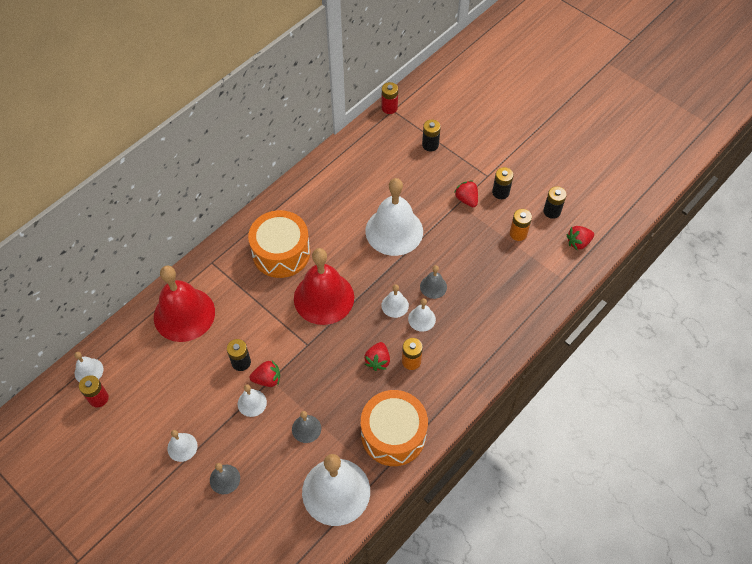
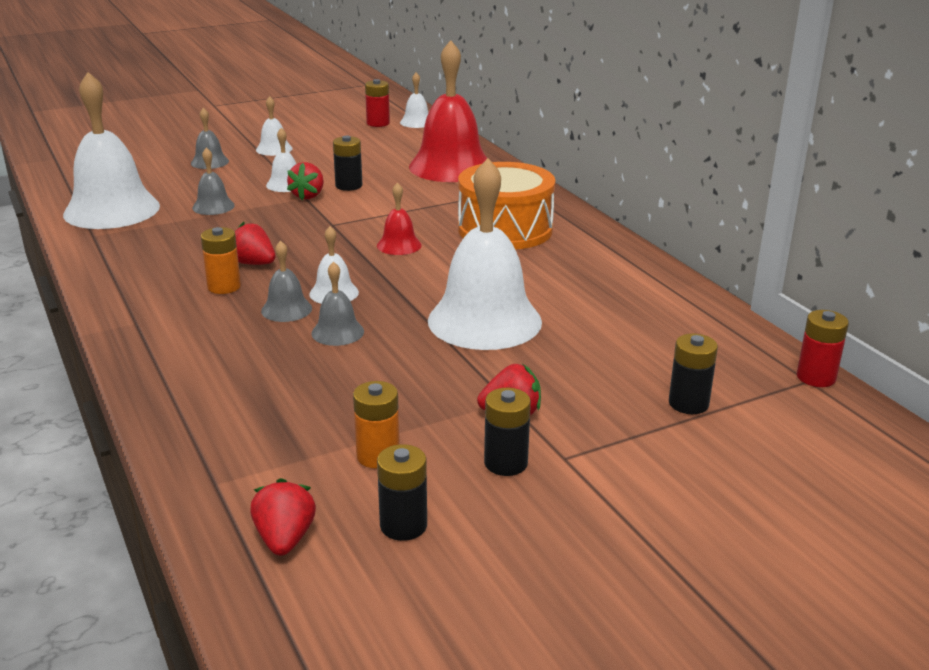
camera: 110 degrees right, 30 degrees down
red bell [294,248,354,325] -> red bell [377,182,422,255], size x0.45
orange drum [361,390,428,466] -> none
white bell [408,298,436,332] -> grey bell [261,241,312,322]

